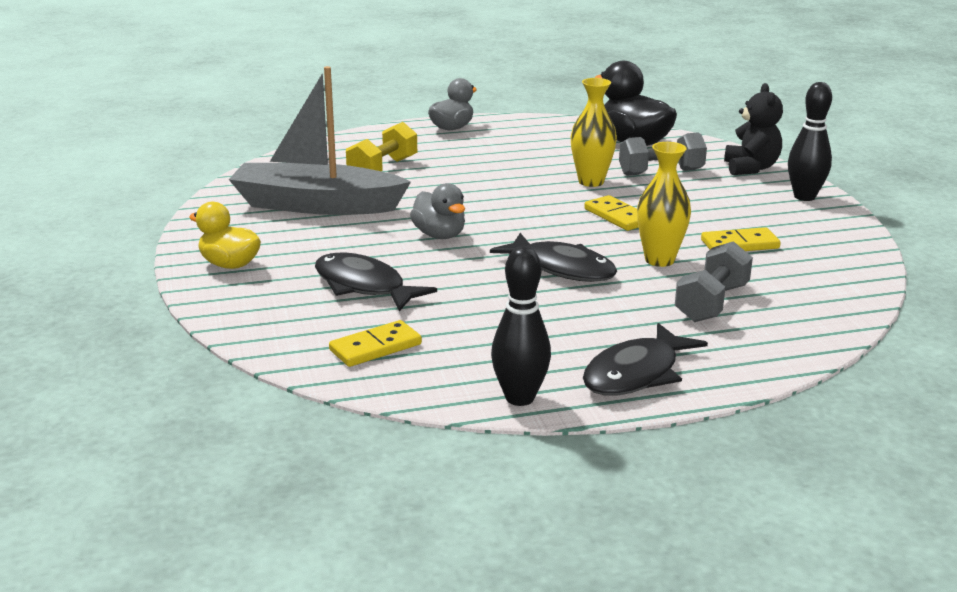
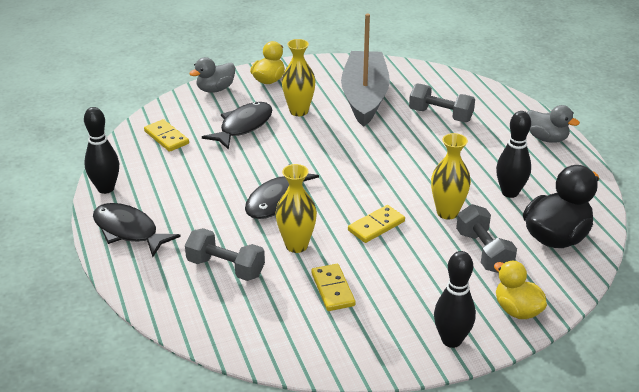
camera: 85 degrees right, 10 degrees up
yellow dumbbell [346,122,417,171] -> grey dumbbell [409,83,475,122]
grey duck [410,183,465,239] -> grey duck moved to [189,57,235,93]
black teddy bear [724,83,783,175] -> yellow duck [494,261,547,319]
none -> yellow vase [282,39,316,116]
none -> black bowling pin [496,111,531,198]

